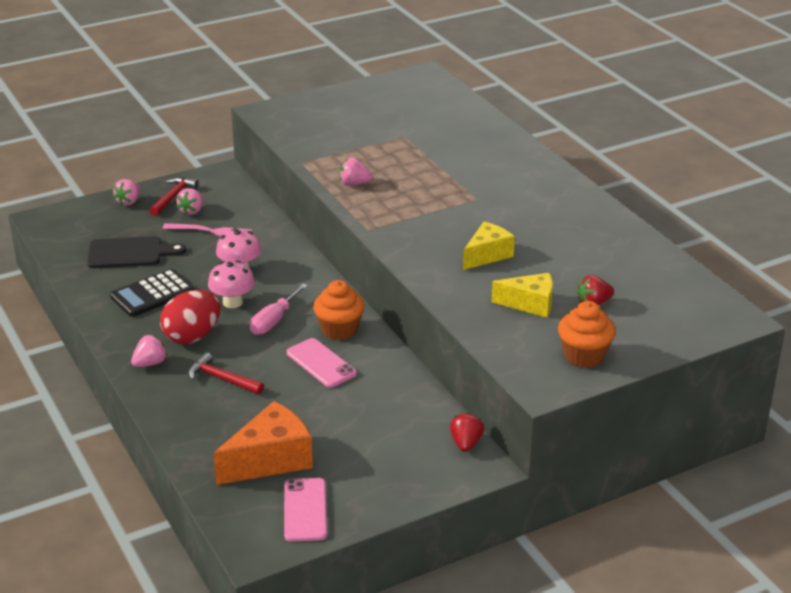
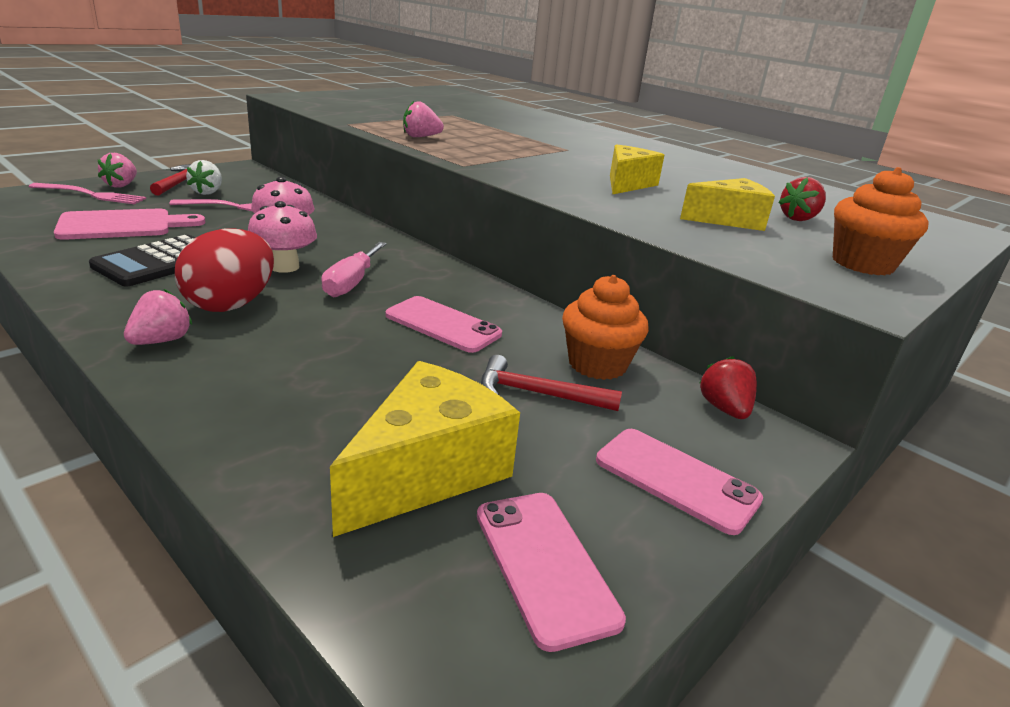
camera: 20 degrees left, 5 degrees down
black cutting board [87,236,186,268] -> pink cutting board [54,209,205,240]
pink strawberry [176,188,203,215] -> white strawberry [186,160,222,195]
red hammer [188,353,264,394] -> red hammer moved to [481,355,622,411]
orange cheese [213,401,313,485] -> yellow cheese [330,361,520,537]
orange cupcake [313,280,365,340] -> orange cupcake moved to [562,275,649,380]
none -> pink fork [29,183,146,204]
none -> pink phone [596,429,763,535]

